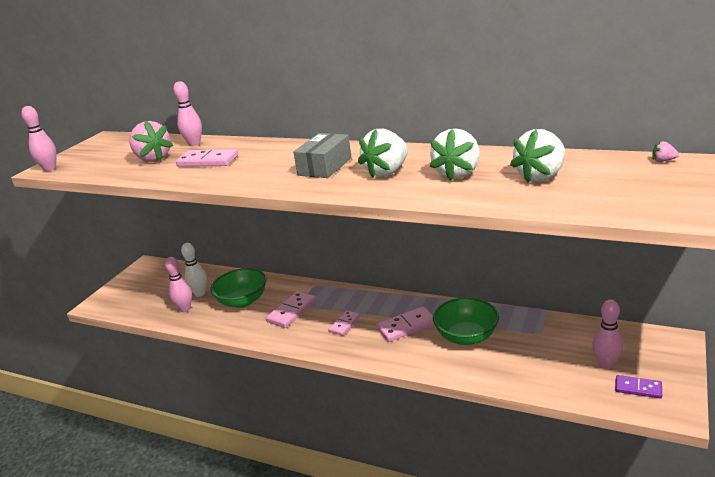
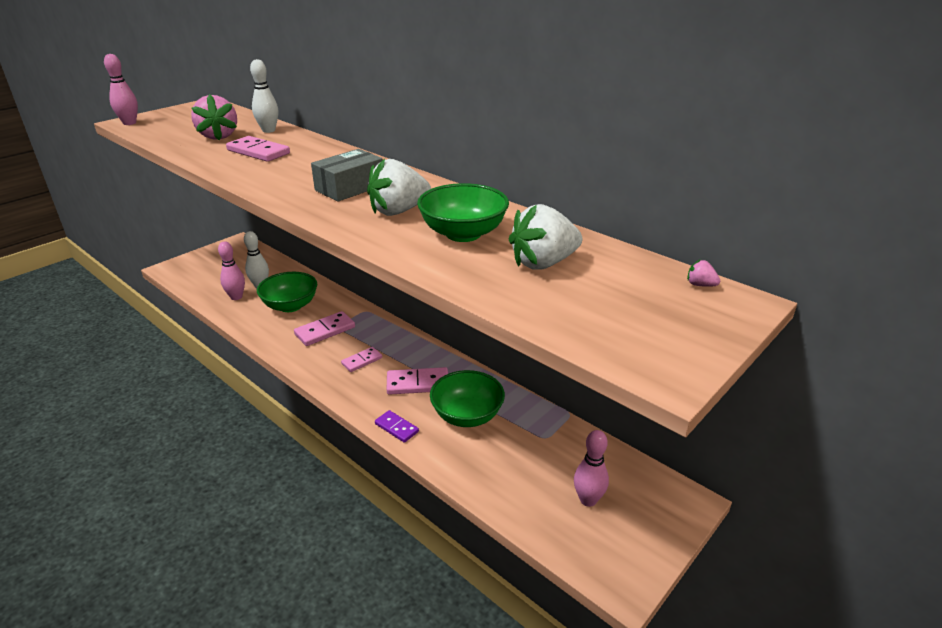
camera: 15 degrees right, 5 degrees up
pink bowling pin [173,81,202,146] -> white bowling pin [250,59,278,133]
white strawberry [430,128,480,181] -> green bowl [417,183,509,242]
purple domino [615,375,662,399] -> purple domino moved to [375,410,419,443]

